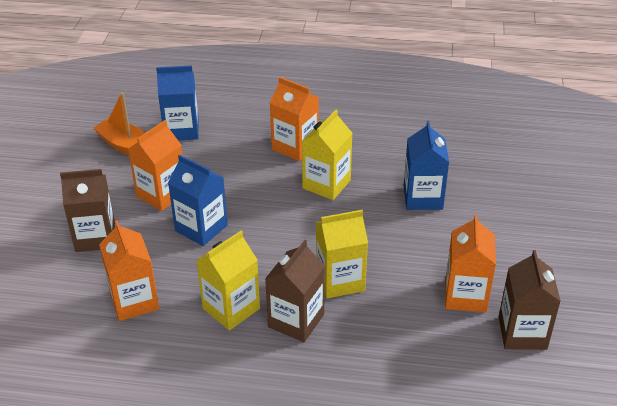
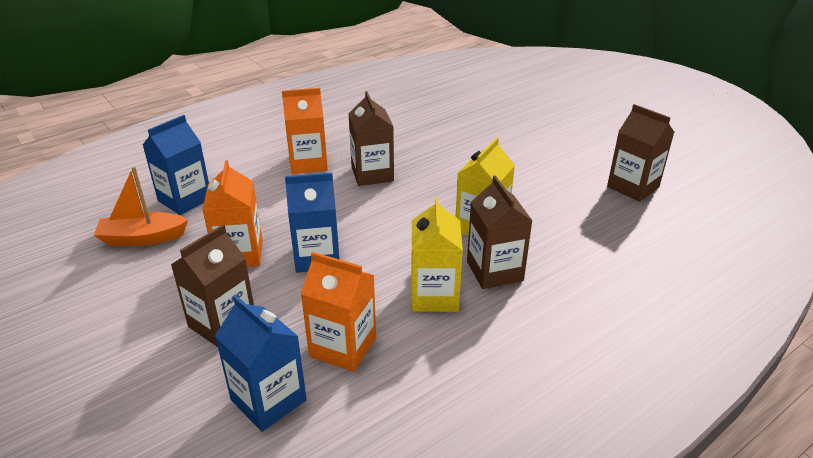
camera: 45 degrees left, 5 degrees down
yellow carton [302,110,352,200] -> brown carton [348,91,394,186]
blue carton [404,121,449,210] -> blue carton moved to [215,295,307,432]
orange carton [445,214,496,313] -> none

